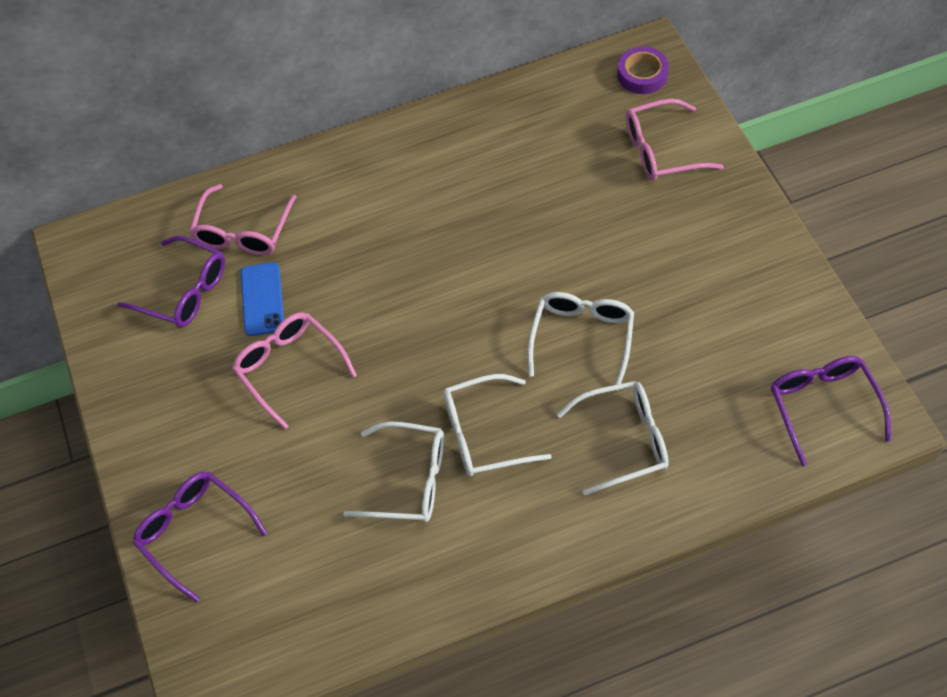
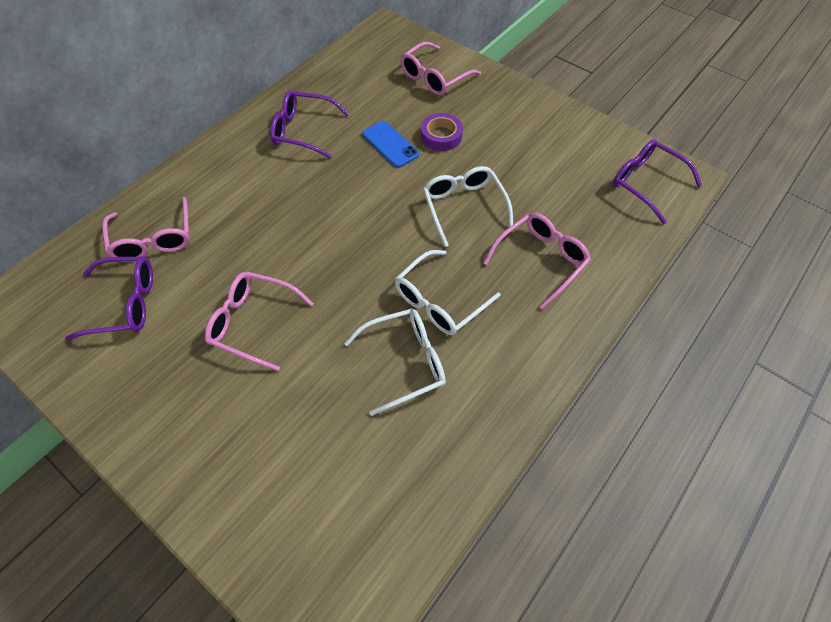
camera: 35 degrees left, 0 degrees up
purple glasses [132,472,268,602] -> purple glasses moved to [270,90,350,159]
blue phone [241,262,284,336] -> blue phone moved to [362,121,419,168]
white glasses [557,381,669,495] -> pink glasses [483,213,591,309]
purple tape [617,47,669,94] -> purple tape moved to [421,113,463,151]

